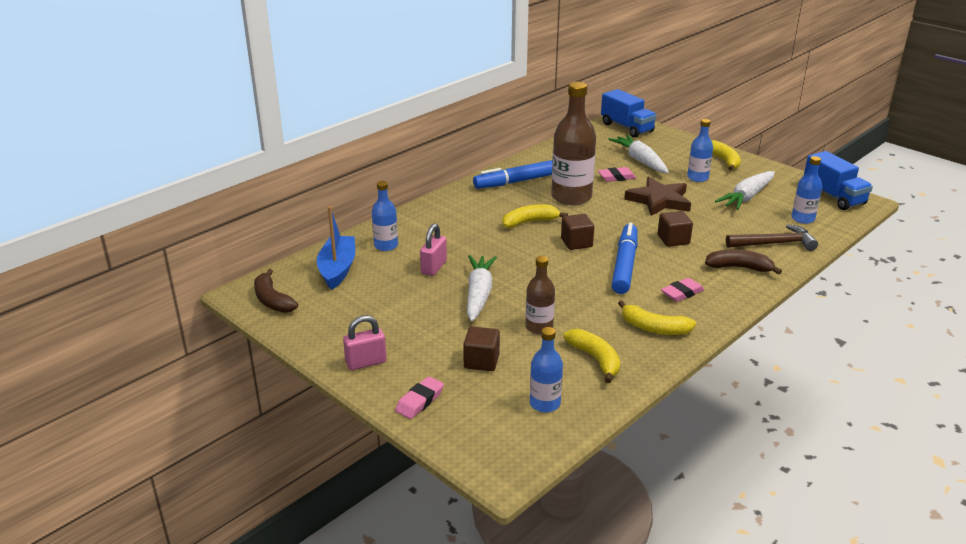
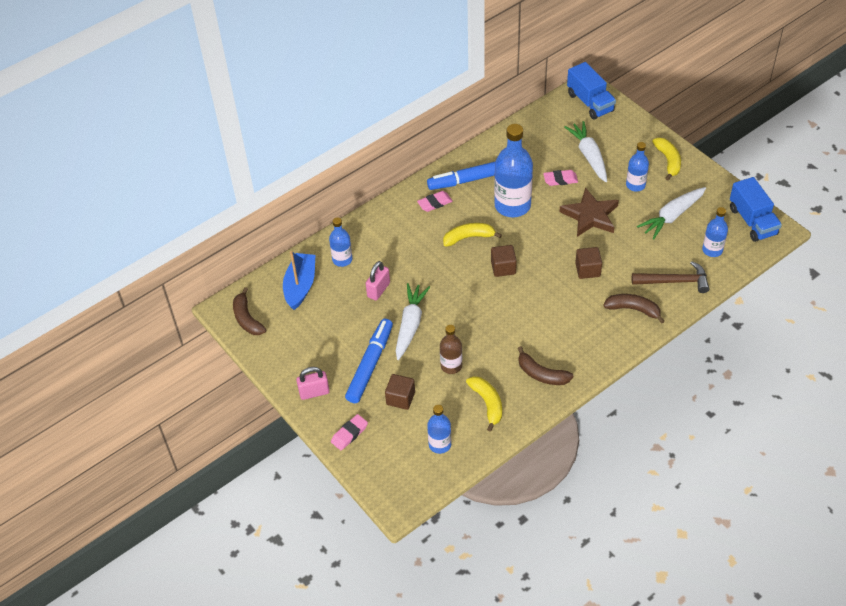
camera: 10 degrees right, 20 degrees up
brown bottle [551,82,596,205] -> blue bottle [494,124,533,217]
blue marker [612,222,637,294] -> blue marker moved to [345,319,393,403]
yellow banana [618,300,696,335] -> brown banana [518,346,574,385]
pink eraser [661,278,704,302] -> pink eraser moved to [417,191,453,212]

